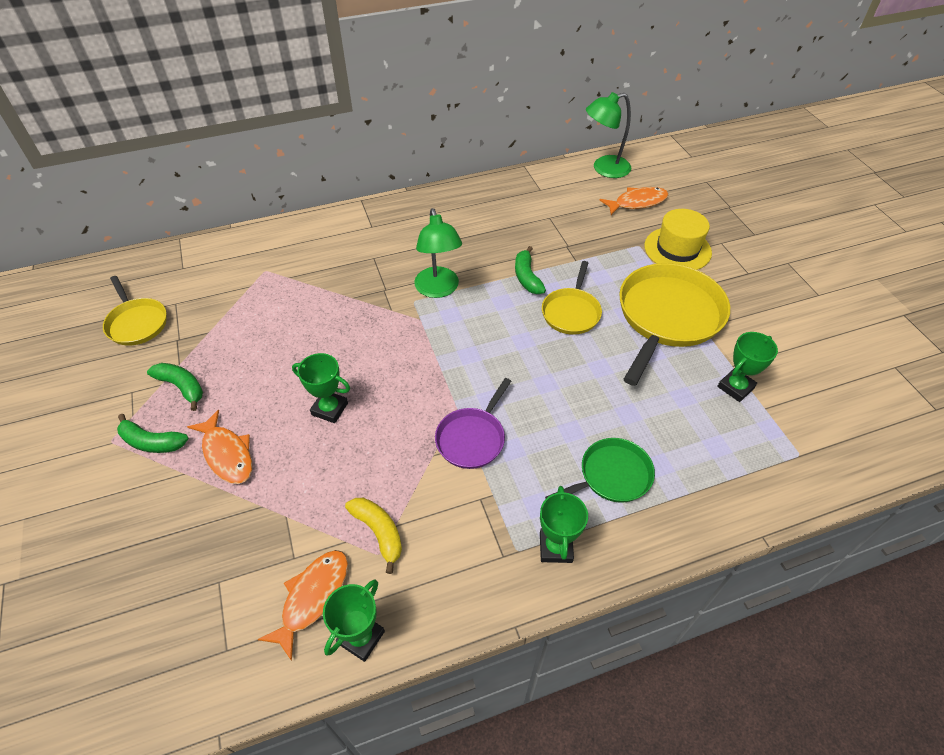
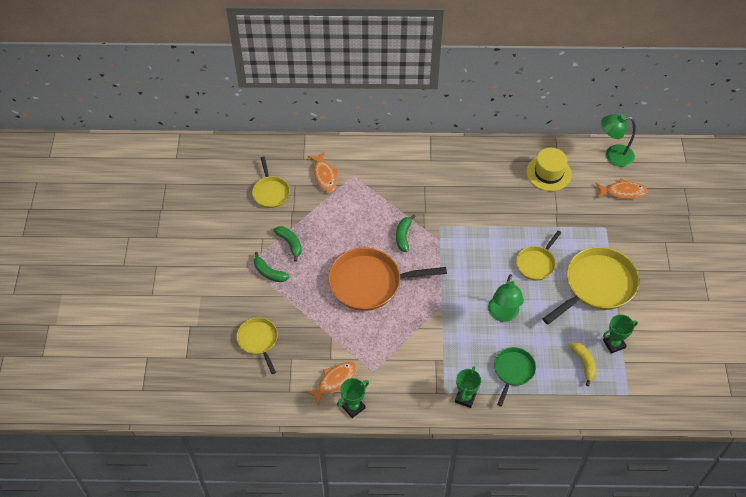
camera: 20 degrees right, 5 degrees up
orange fish [187,409,252,484] -> orange fish moved to [308,152,338,192]
green trophy [292,353,350,423] -> orange pan [328,247,447,311]
yellow banana [345,498,402,574] -> yellow banana moved to [570,342,597,386]
green lamp [414,208,462,298] -> green lamp moved to [488,274,524,322]
purple pan [435,378,511,469] -> none
green banana [515,246,546,294] -> green banana moved to [396,215,416,252]
green pan [545,438,655,503] -> green pan turned 60 degrees counterclockwise [494,347,536,407]
yellow hat [644,209,712,270] -> yellow hat moved to [527,148,572,191]
none -> yellow pan [237,318,278,374]

